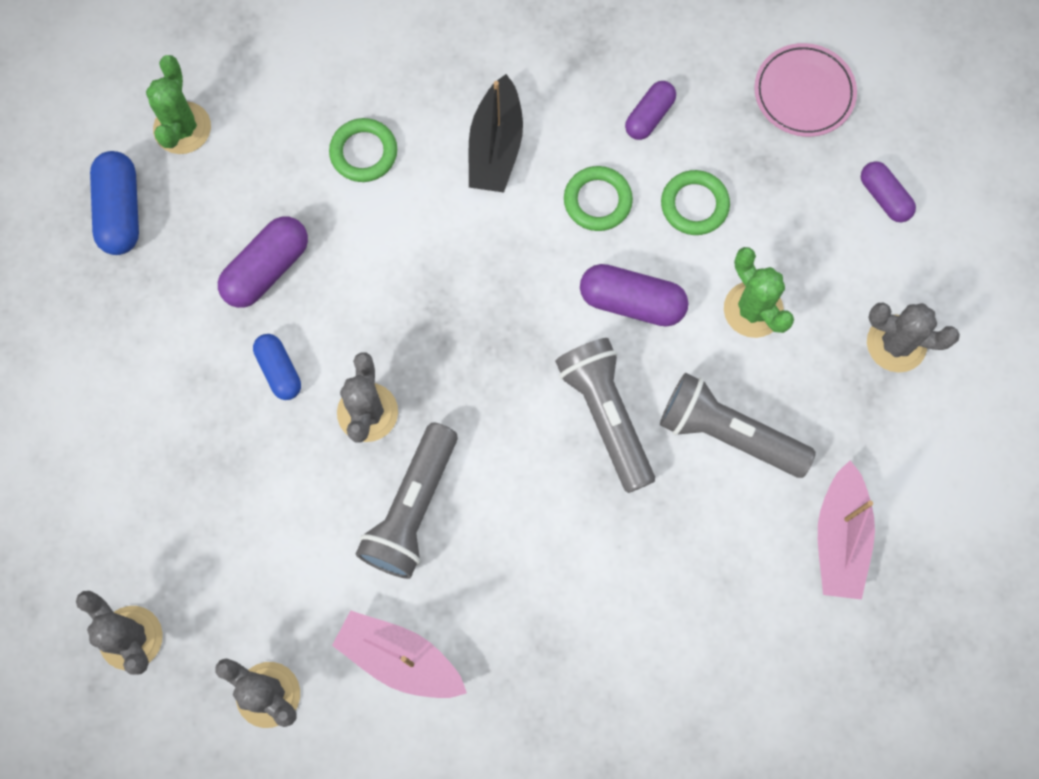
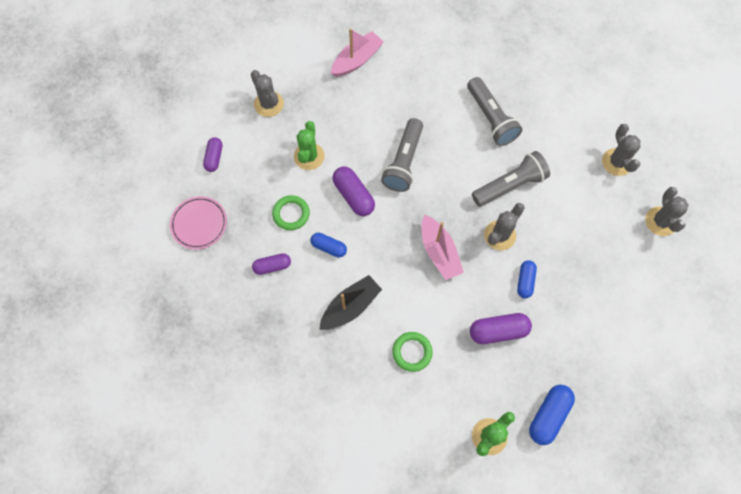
camera: 140 degrees left, 5 degrees down
pink boat [332,610,467,698] -> pink boat moved to [421,215,464,280]
green ring [564,166,633,231] -> blue capsule [311,233,347,257]
grey flashlight [660,373,816,478] -> grey flashlight moved to [467,77,522,146]

